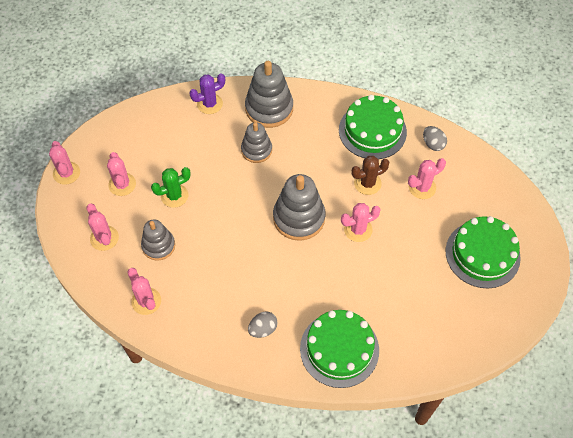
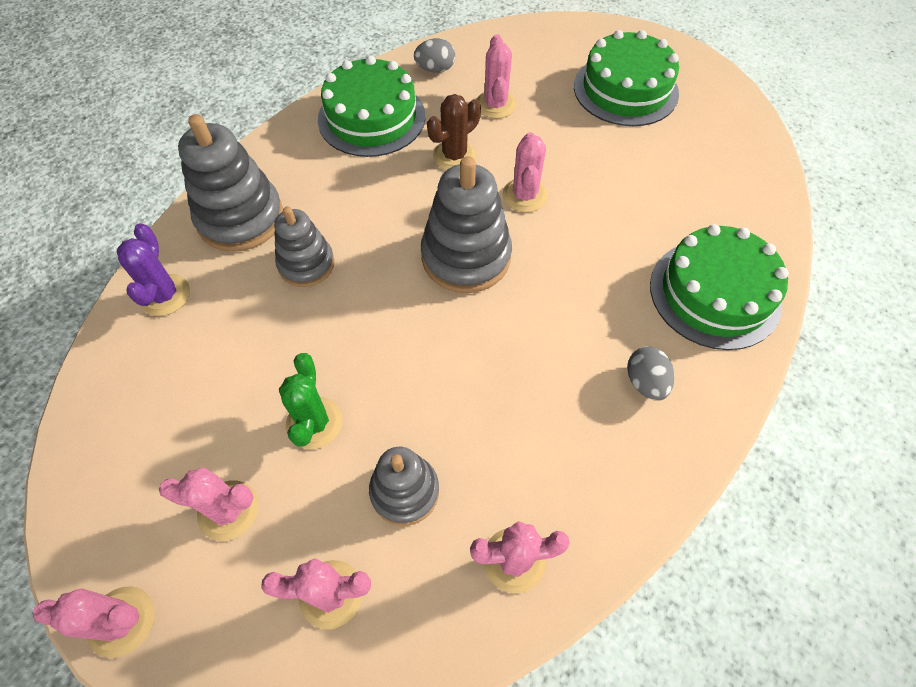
camera: 65 degrees left, 0 degrees up
brown cactus [351,156,389,195] -> brown cactus turned 45 degrees clockwise [427,94,481,170]

